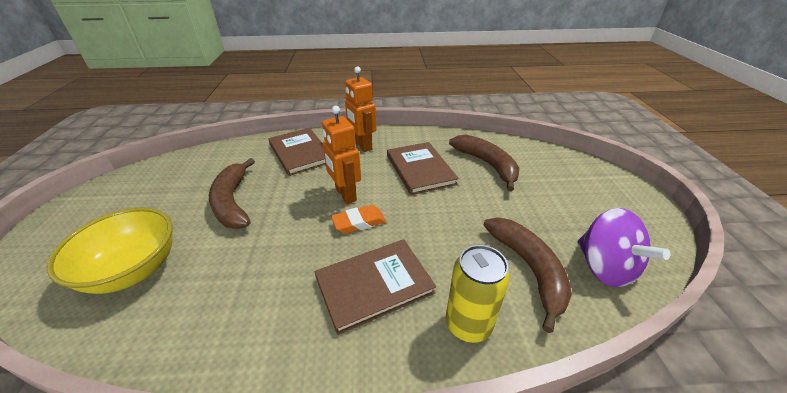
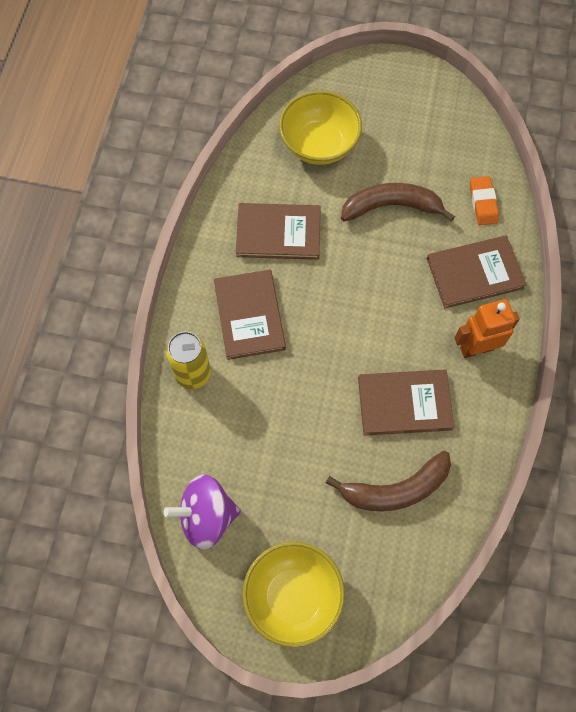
camera: 105 degrees right, 30 degrees up
orange robot [322,106,361,204] -> none
orange eraser [331,205,386,234] -> orange eraser moved to [470,176,499,225]
brown banana [483,217,572,333] -> none
none -> brown book [236,203,321,260]
none -> yellow bowl [242,542,345,648]

